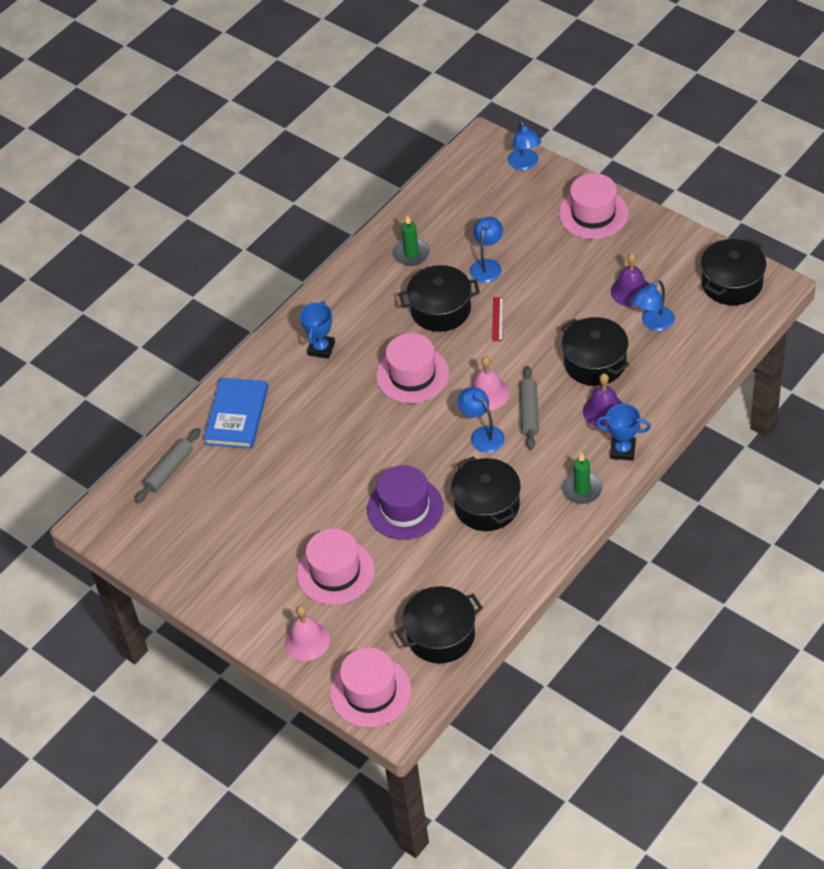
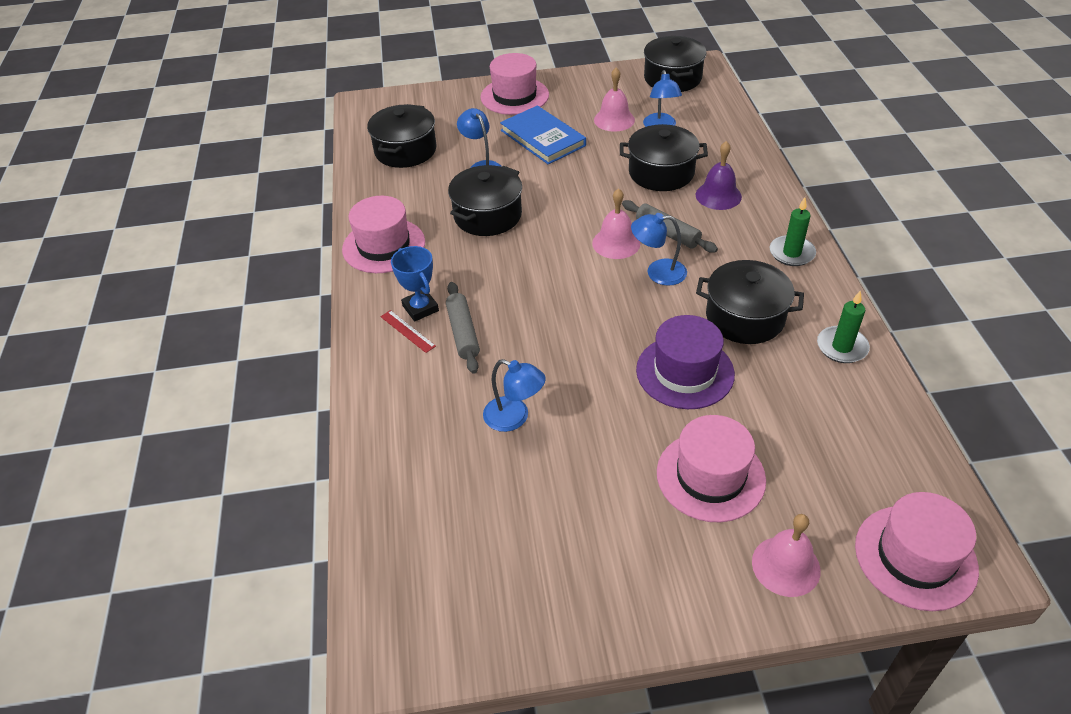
camera: 50 degrees left, 5 degrees down
grey rolling pin [135,428,201,503] -> grey rolling pin moved to [446,282,480,374]
blue book [204,378,268,449] -> blue book moved to [500,105,586,164]
pink hat [376,333,449,403] -> pink hat moved to [342,196,425,273]
green candle [393,215,430,266] -> green candle moved to [817,290,870,363]
black pot [395,586,483,663] -> black pot moved to [367,104,437,168]
red ruler [492,297,503,341] -> red ruler moved to [380,310,436,353]
blue lamp [508,120,541,170] -> blue lamp moved to [483,359,546,432]
blue trophy [596,404,651,461] -> none
purple bell [611,253,649,307] -> pink bell [594,68,635,132]

